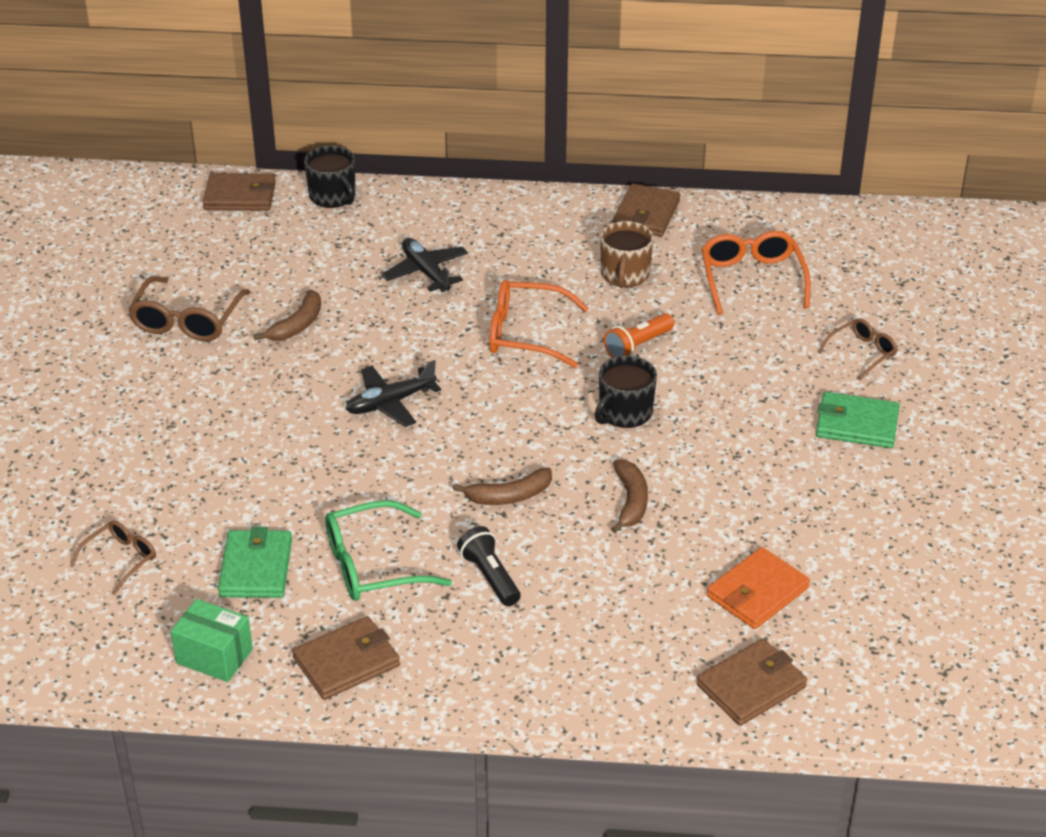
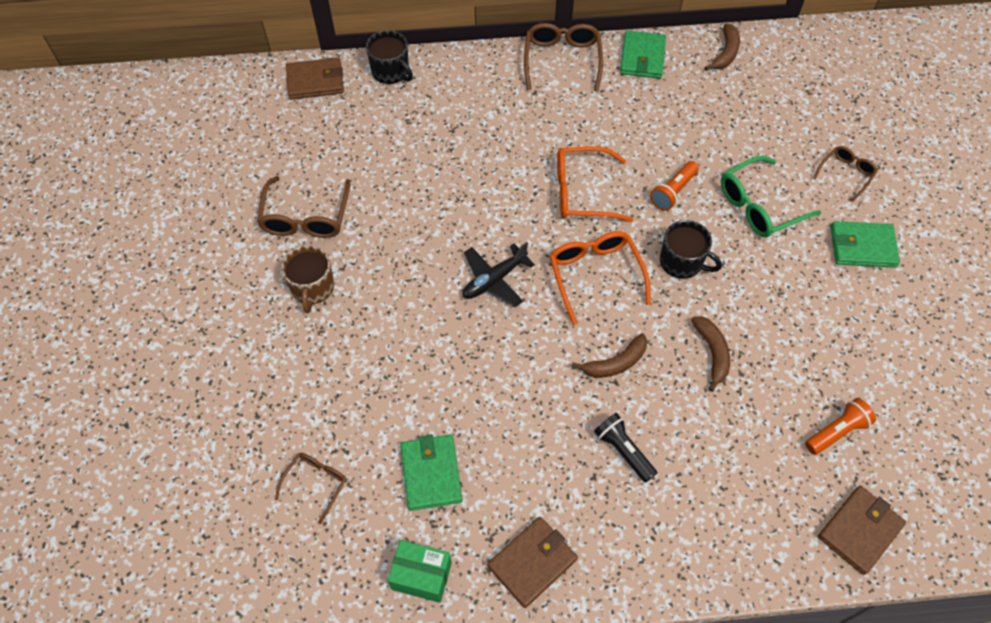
camera: 10 degrees left, 20 degrees up
brown banana [254,290,321,341] -> brown banana moved to [705,23,740,71]
green glasses [325,500,452,601] -> green glasses moved to [721,156,821,237]
black plane [382,238,468,292] -> none
black mug [595,355,657,428] -> black mug turned 90 degrees counterclockwise [660,220,722,279]
brown mug [600,221,653,288] -> brown mug moved to [281,245,334,313]
brown wallet [613,183,680,237] -> green wallet [620,30,666,79]
orange glasses [701,231,811,315] -> orange glasses moved to [549,231,651,325]
orange wallet [707,547,810,629] -> orange flashlight [805,398,876,455]
none -> brown glasses [524,23,603,92]

